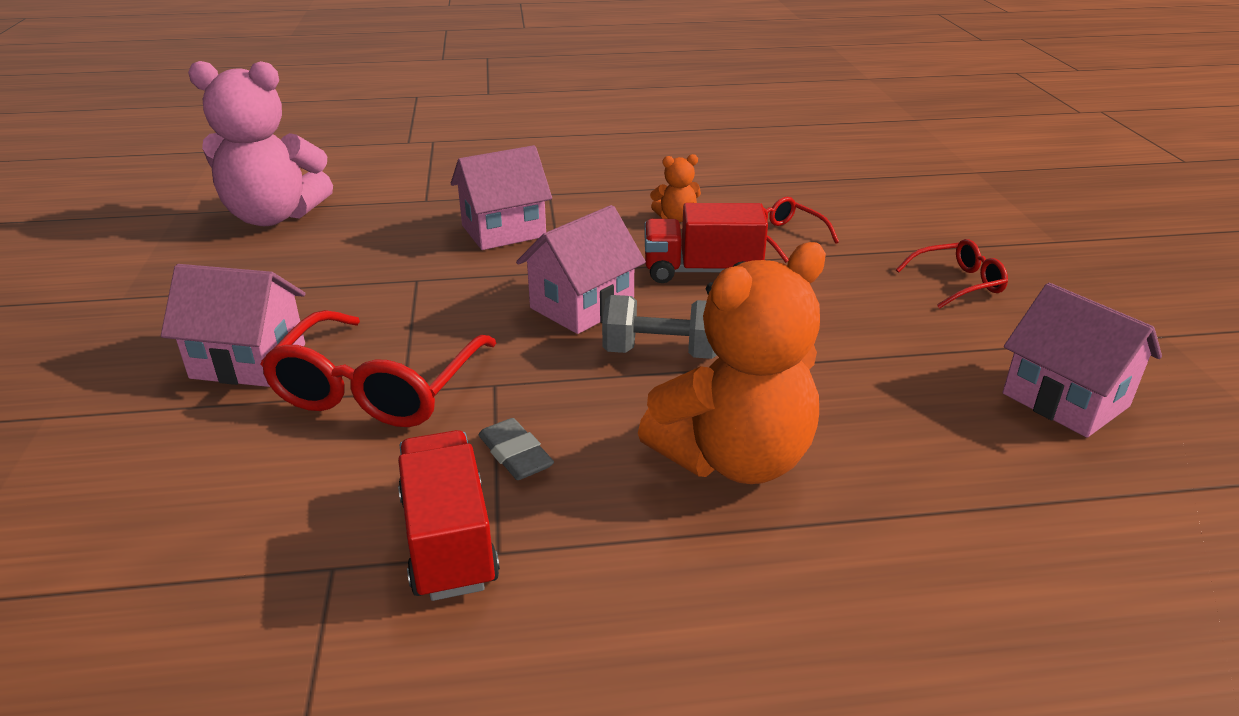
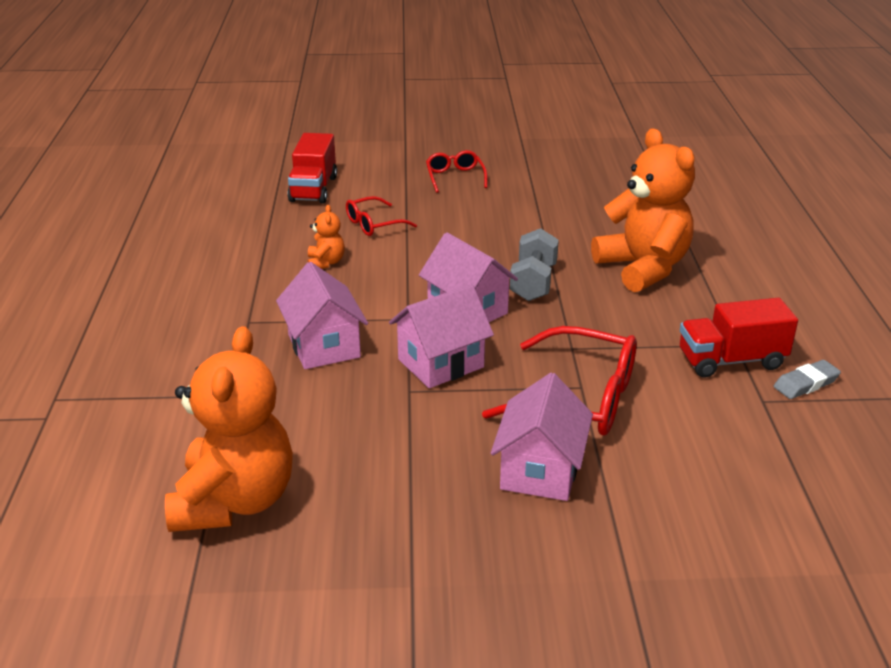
camera: 85 degrees left, 0 degrees up
pink teddy bear [188,61,333,226] -> orange teddy bear [165,326,293,532]
grey eraser [478,418,554,480] -> grey eraser moved to [774,360,841,399]
red truck [644,203,768,283] -> red truck moved to [287,133,337,204]
pink house [1003,283,1162,438] -> pink house moved to [389,284,494,388]

